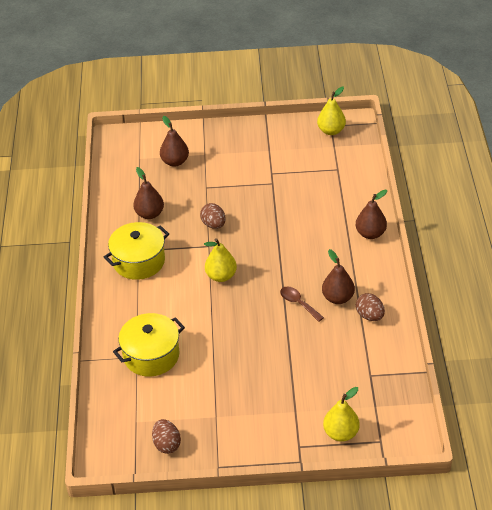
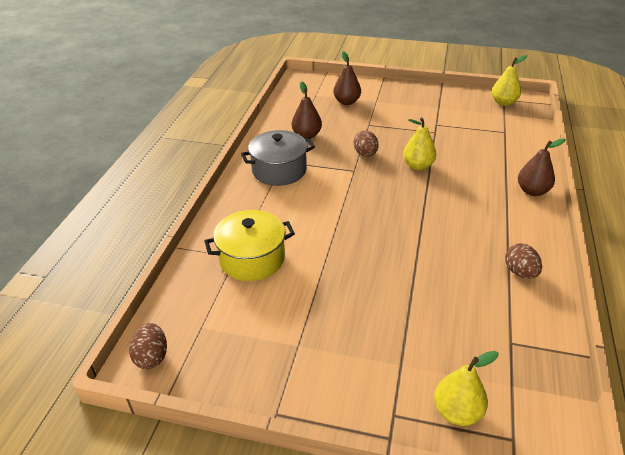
camera: 15 degrees right, 5 degrees down
yellow pot [104,222,169,280] -> grey pot [241,130,315,186]
brown egg [152,419,181,454] -> brown egg moved to [129,323,167,369]
yellow pear [204,238,237,282] -> yellow pear moved to [403,117,437,170]
brown spoon [280,286,324,322] -> none
brown pear [322,249,355,304] -> none

